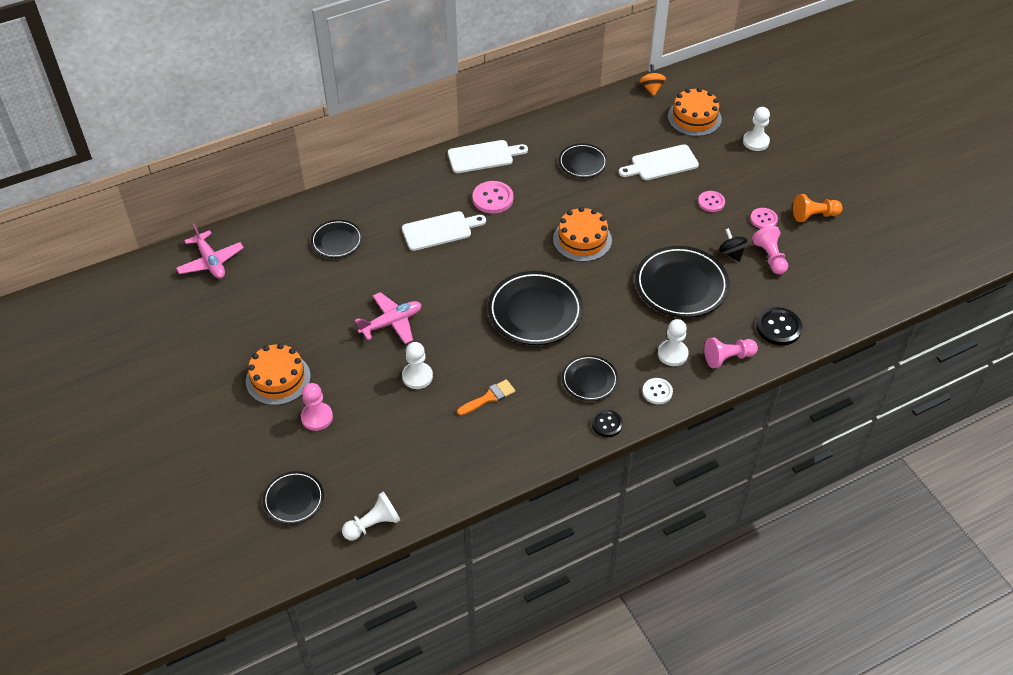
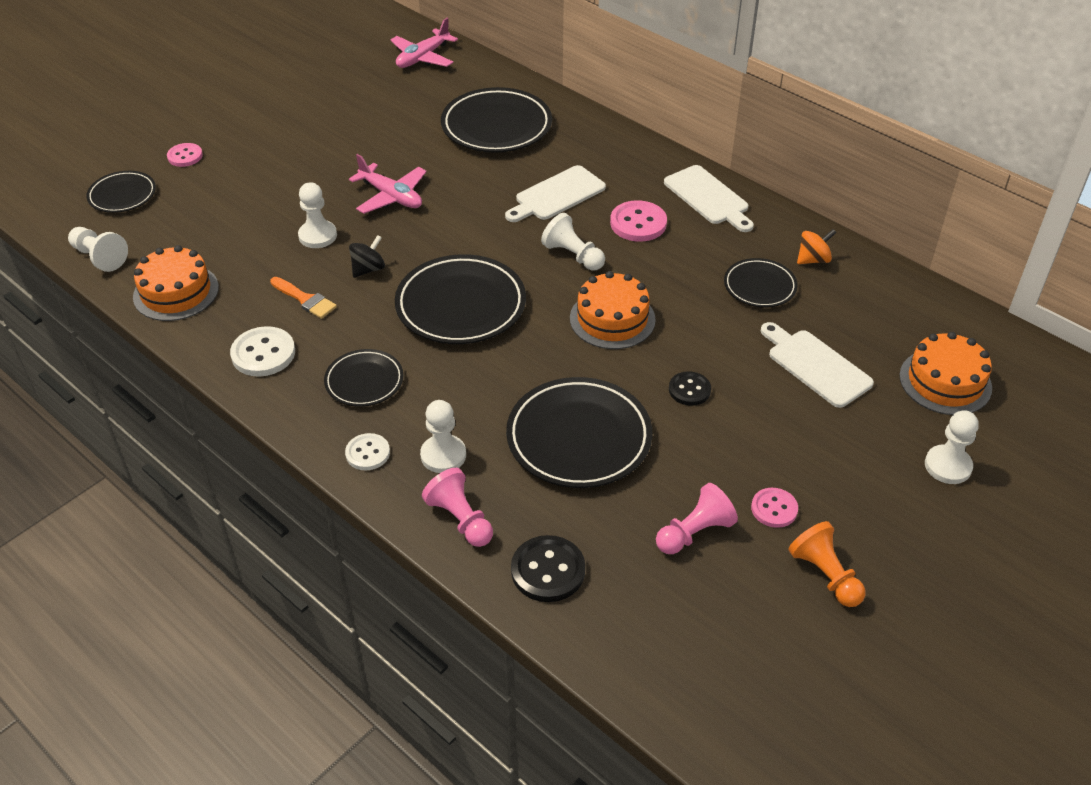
camera: 70 degrees right, 5 degrees down
orange cake [246,343,311,405] -> orange cake moved to [133,245,219,321]
pink pawn [301,383,333,431] -> none
black plate [311,220,362,258] -> black plate [441,87,552,153], size x1.76
white cutting board [402,211,486,251] -> white cutting board turned 90 degrees clockwise [505,165,606,222]
black button [592,410,623,437] -> black button moved to [669,371,711,406]
orange spinning top [640,64,666,96] -> orange spinning top moved to [797,229,837,264]
pink button [698,191,725,212] -> pink button moved to [167,143,203,167]
black spinning top [719,228,747,262] -> black spinning top moved to [349,235,385,278]
none -> white button [230,326,295,377]
none -> white pawn [541,213,605,270]

